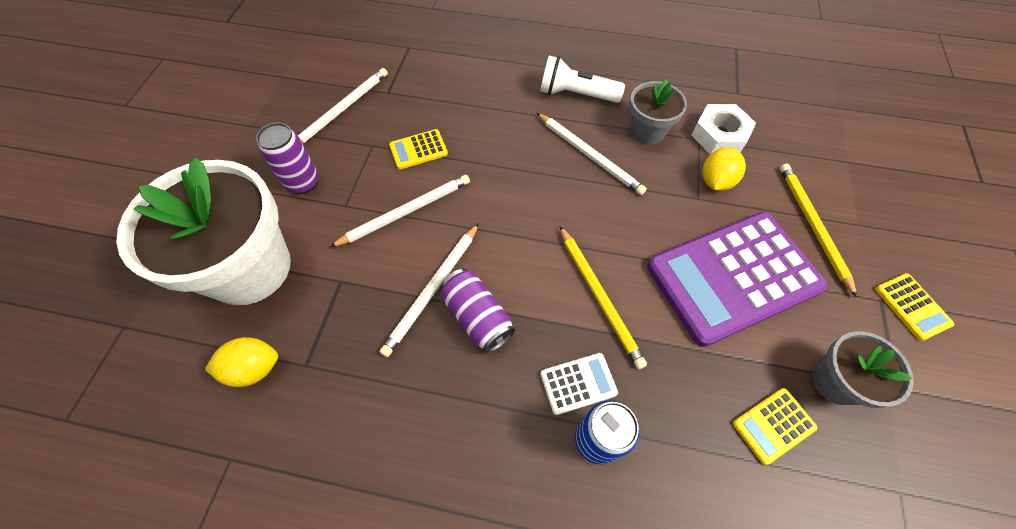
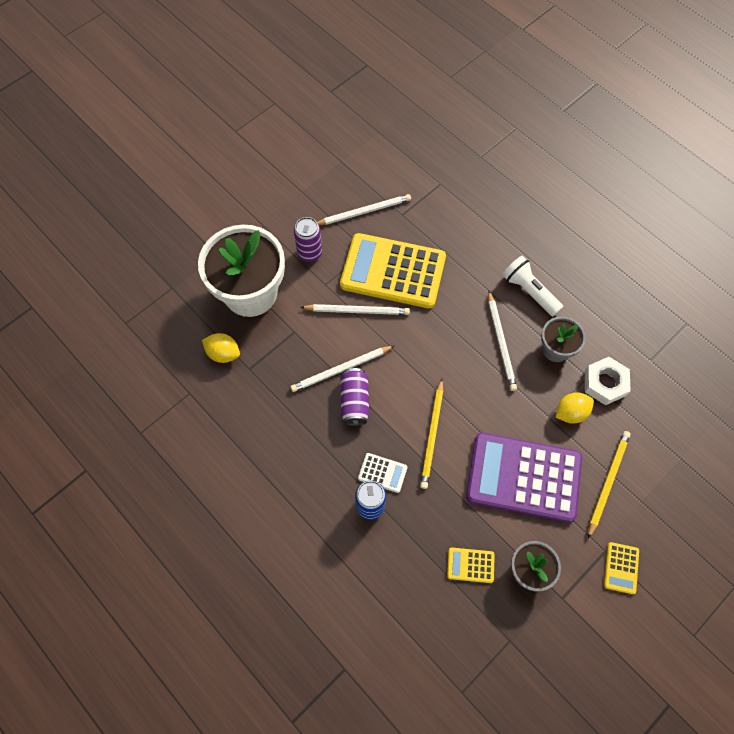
camera: 35 degrees right, 5 degrees up
yellow calculator [389,129,448,169] -> yellow calculator [340,233,446,309], size x2.45

